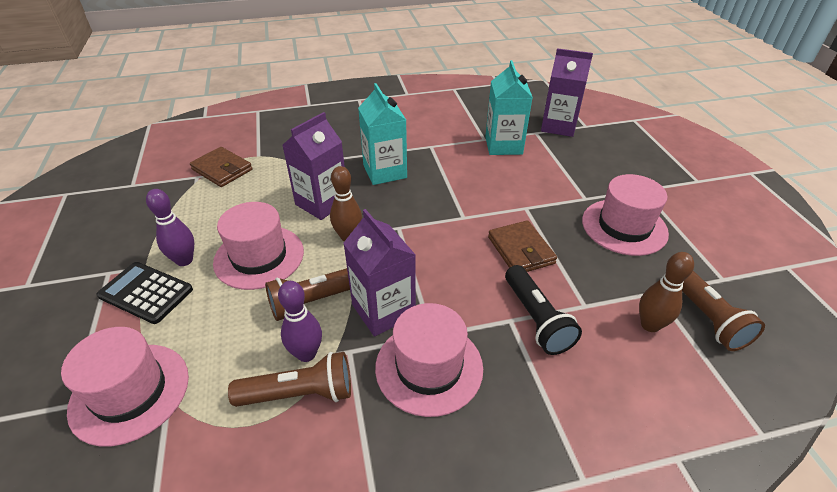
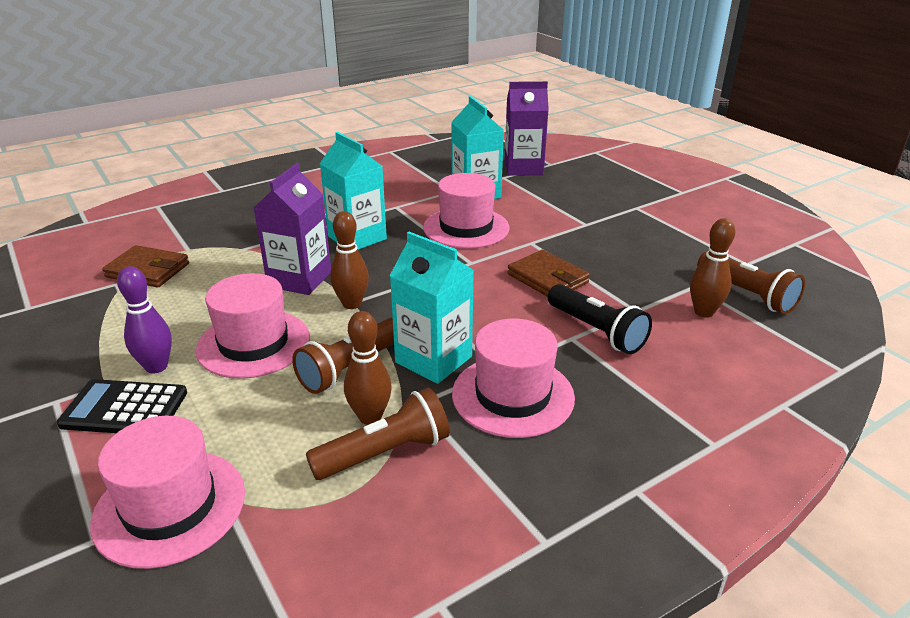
camera: 20 degrees left, 10 degrees down
purple bowling pin [278,281,322,362] -> brown bowling pin [344,311,392,425]
purple carton [343,209,416,336] -> turquoise carton [390,232,474,384]
pink hat [582,174,669,256] -> pink hat moved to [423,173,509,249]

